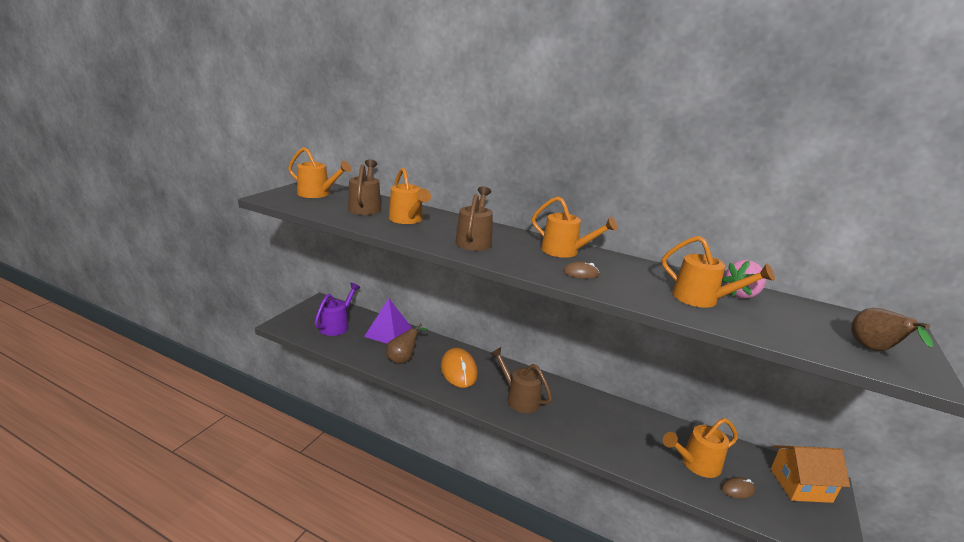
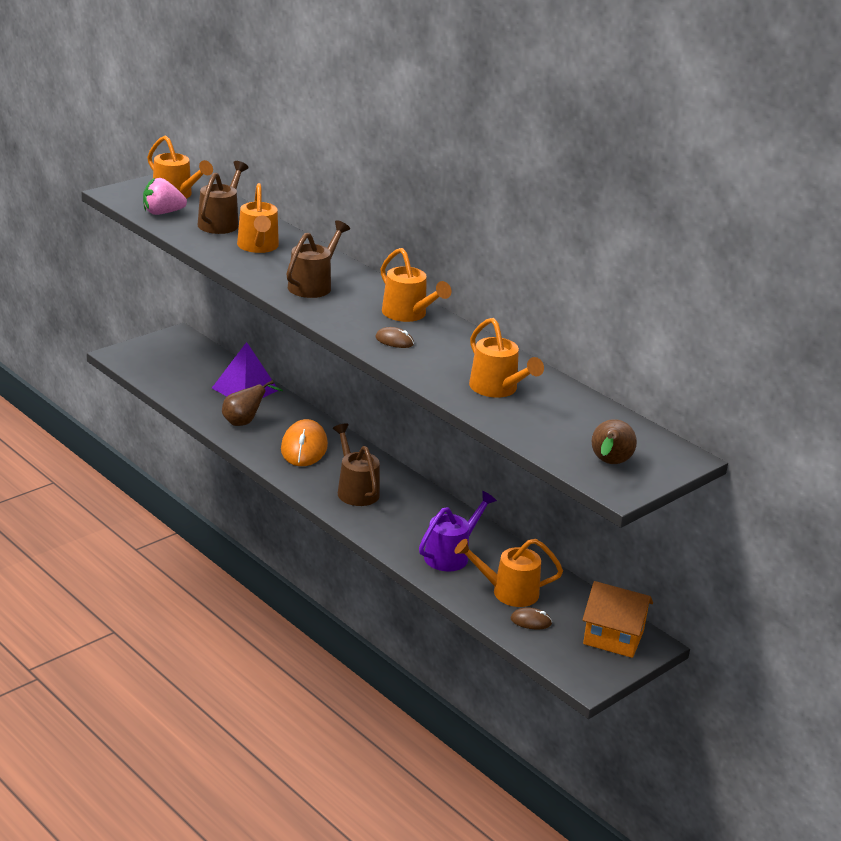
camera: 20 degrees right, 5 degrees up
purple watering can [315,283,360,336] -> purple watering can moved to [419,491,497,571]
pink strawberry [722,260,766,298] -> pink strawberry moved to [143,178,187,215]

